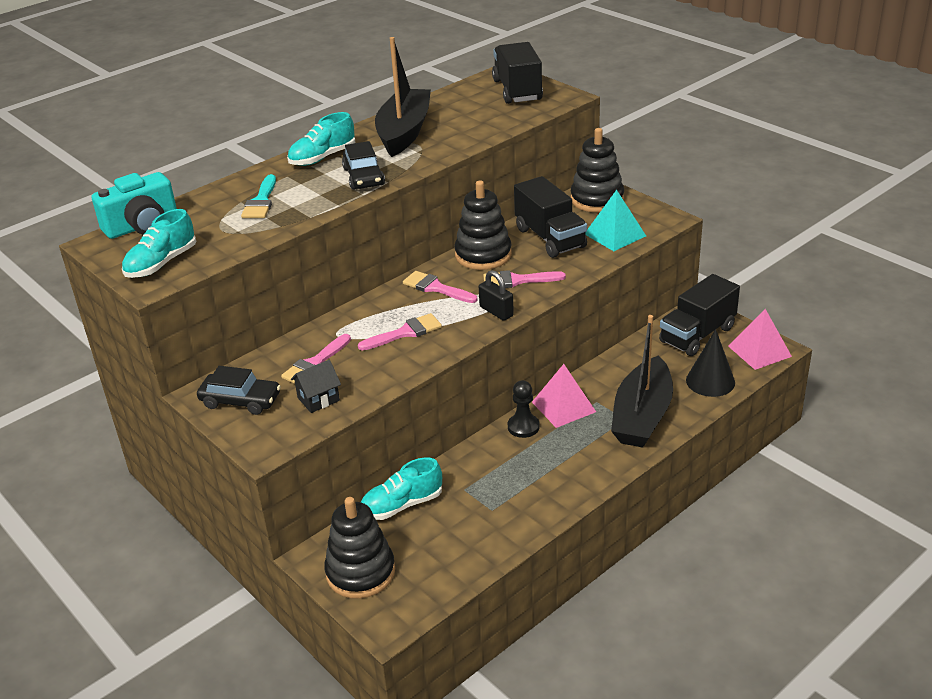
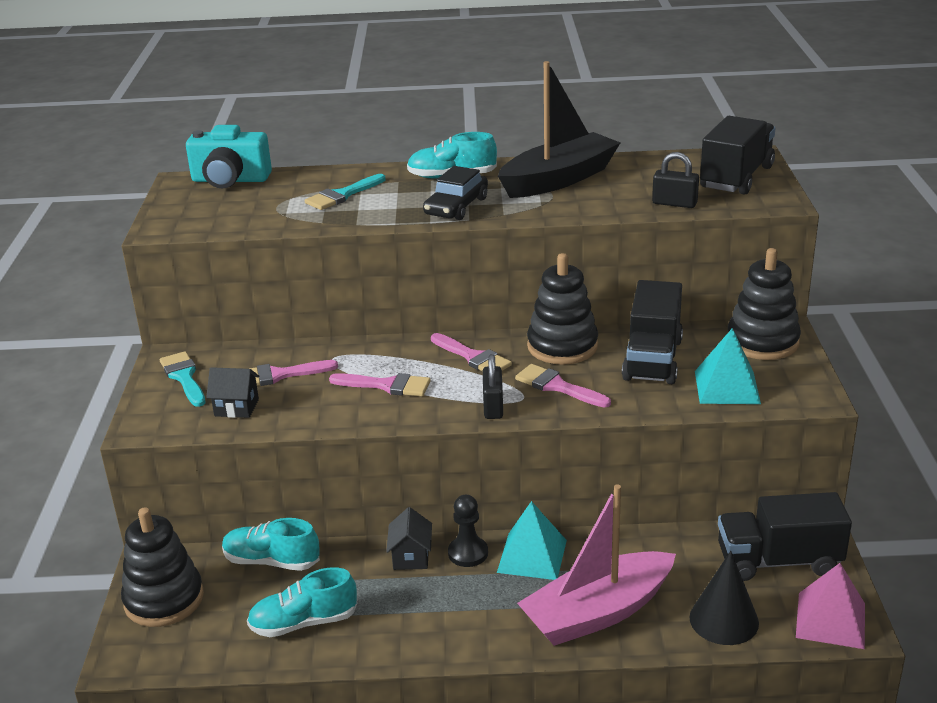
camera: 40 degrees right, 5 degrees down
turquoise shoe [122,209,196,278] -> turquoise shoe moved to [247,567,357,637]
black car [197,366,281,415] -> turquoise brush [160,351,206,407]
pink brush [403,271,477,303] -> pink brush turned 150 degrees clockwise [431,333,512,371]
pink pyramid [532,364,596,428] -> turquoise pyramid [497,501,567,580]
black boat [611,315,673,448] -> pink boat [517,485,676,646]
none -> black house [386,507,432,570]
none -> black padlock [652,152,699,208]

